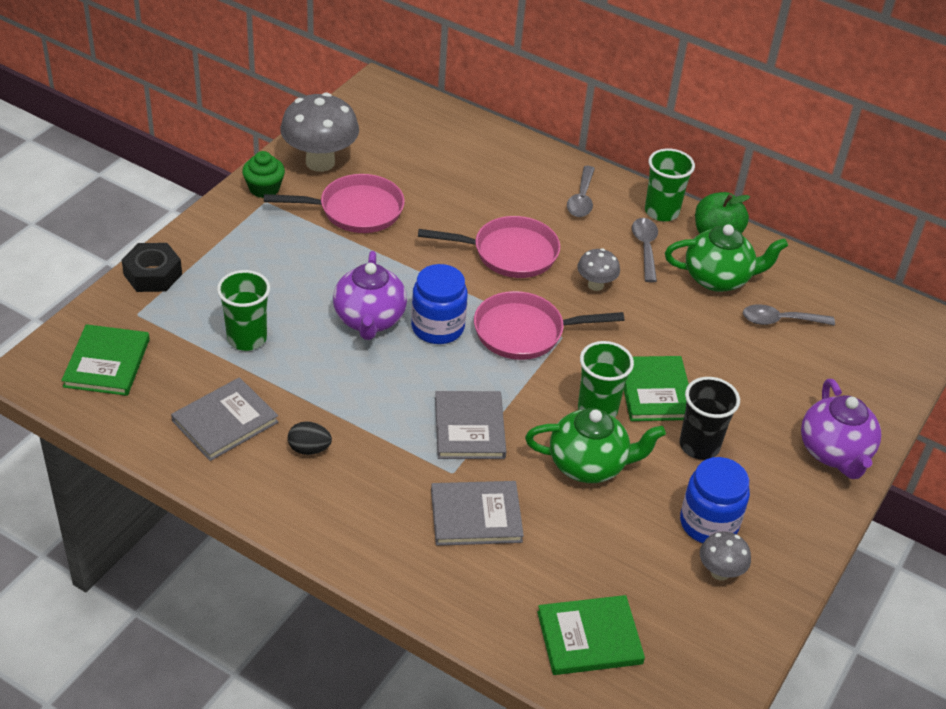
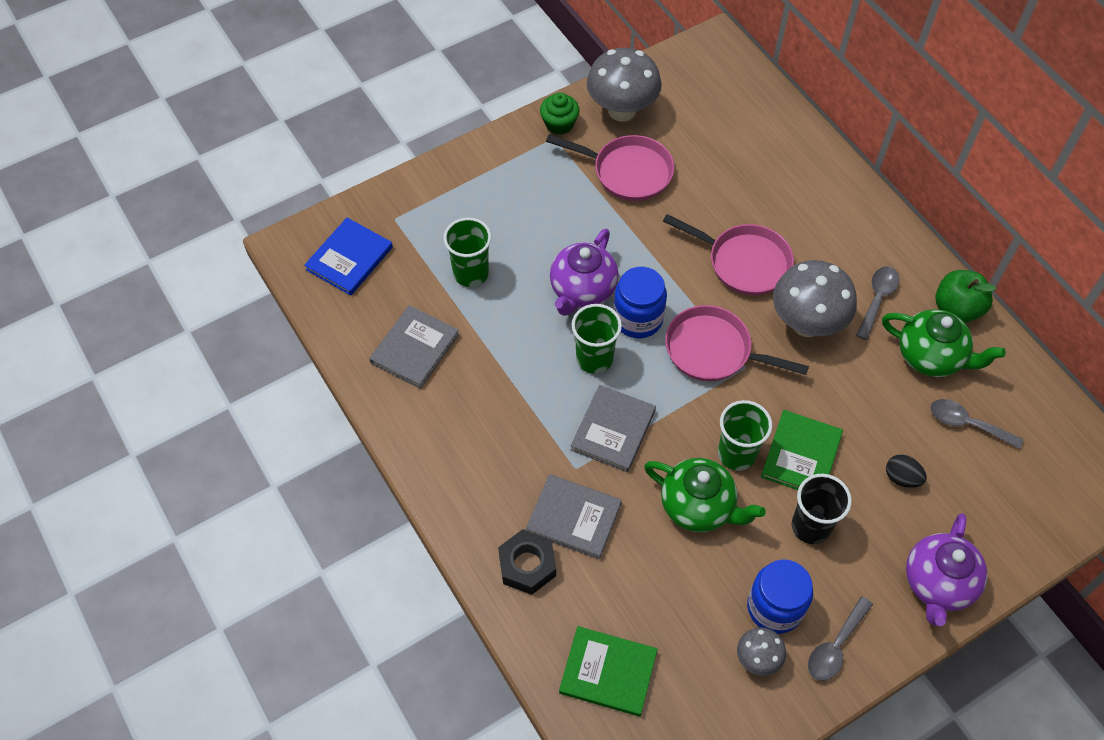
camera: 30 degrees right, 15 degrees up
green book [61,324,150,396] -> blue book [304,218,393,296]
black nut [122,243,182,292] -> black nut moved to [498,529,556,595]
grey book [171,377,278,461] -> grey book turned 45 degrees counterclockwise [369,305,459,389]
black egg [288,421,332,455] -> black egg moved to [886,455,927,488]
grey spoon [567,166,595,217] -> grey spoon moved to [808,596,873,681]
grey mushroom [577,248,620,291] -> grey mushroom [773,260,857,337], size x1.94
green cup [645,148,695,221] -> green cup moved to [571,304,622,374]

